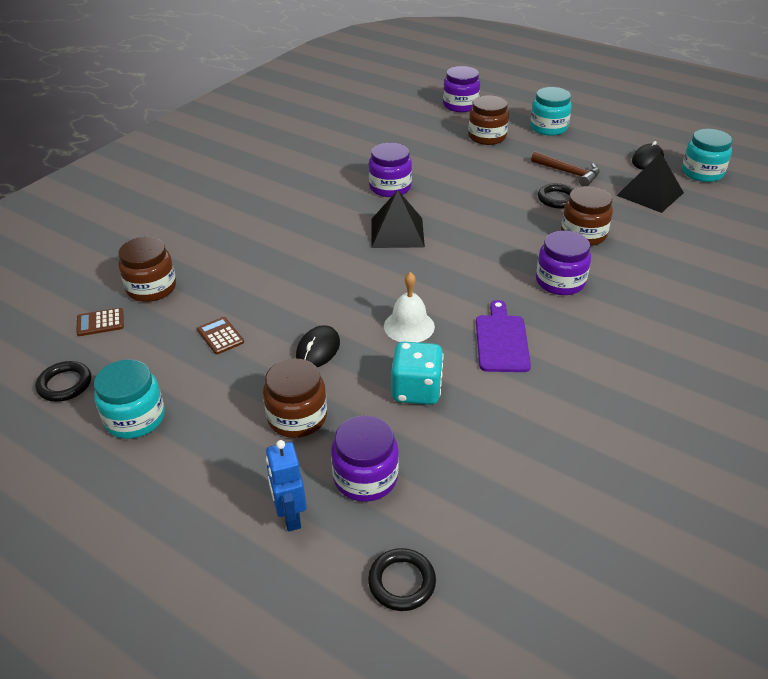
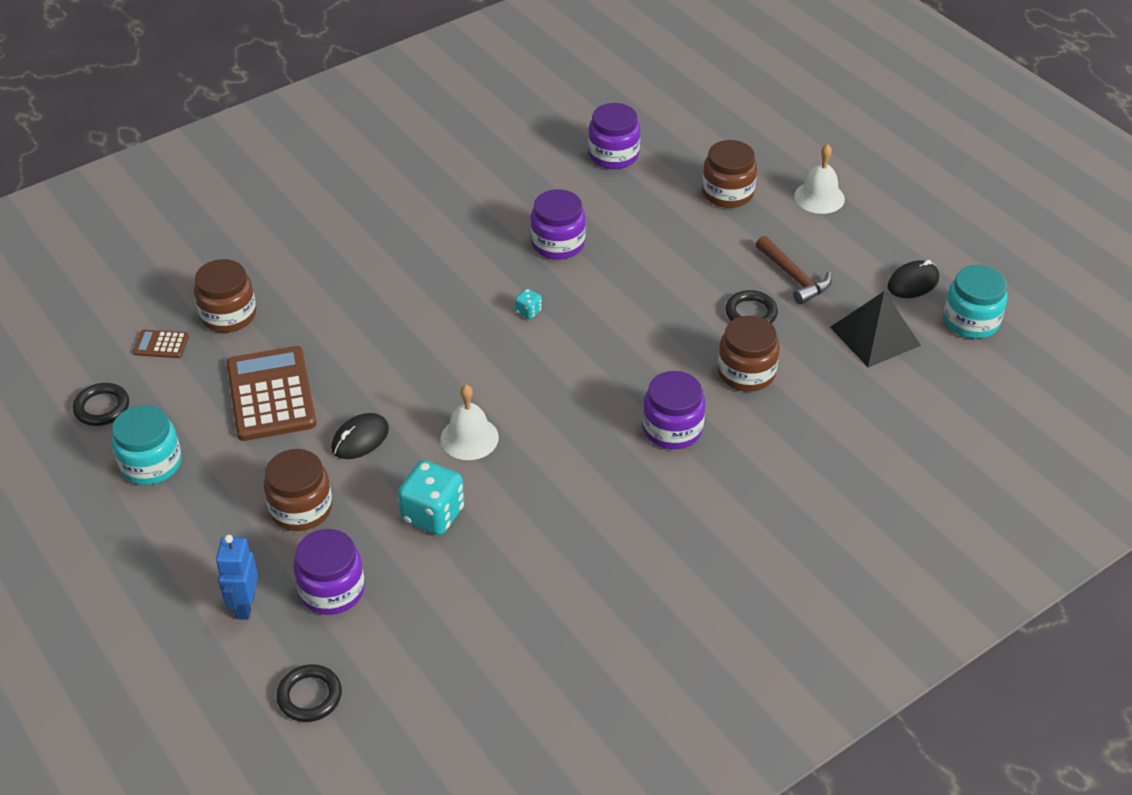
camera: 20 degrees right, 5 degrees up
brown calculator [197,317,244,354] -> brown calculator [227,346,316,441], size x2.21
black pyramid [372,190,425,248] -> turquoise dice [515,289,542,319]
purple jar [443,66,480,112] -> purple jar moved to [588,103,640,169]
purple cutting board [476,300,531,372] -> none
turquoise jar [530,87,572,136] -> white bell [794,144,845,214]

